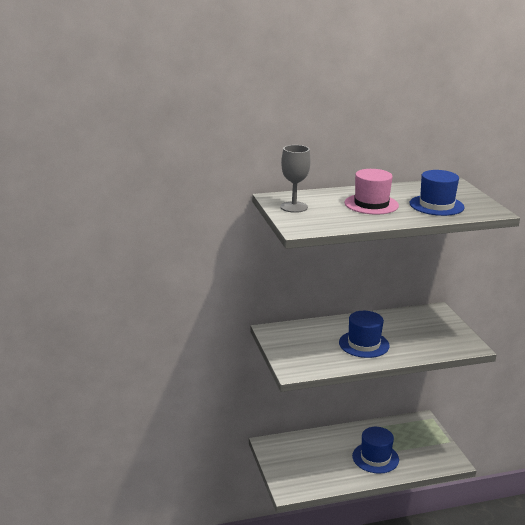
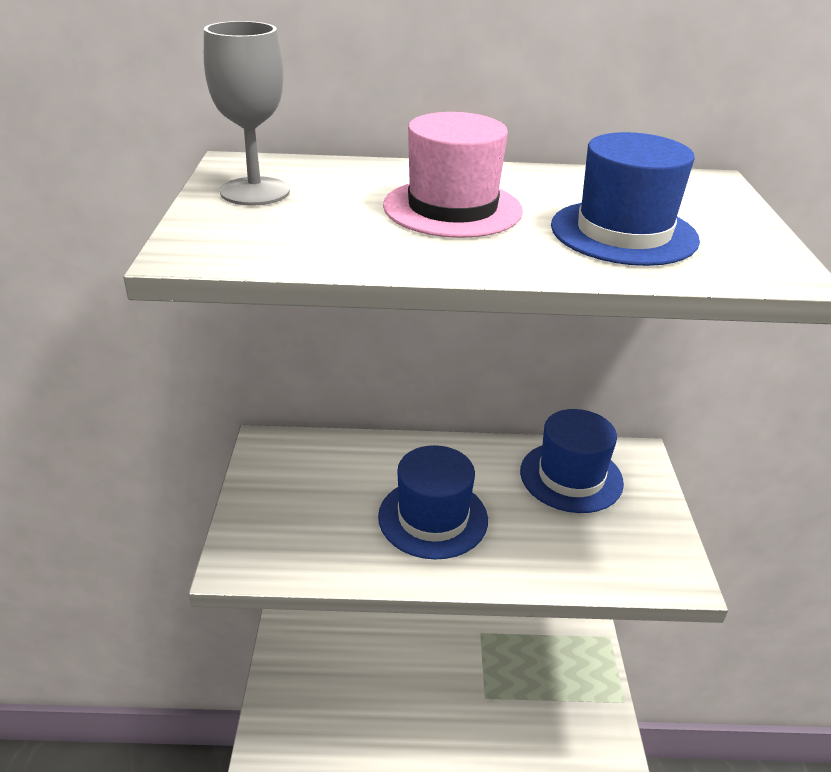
camera: 15 degrees right, 10 degrees up
blue hat [352,427,399,474] -> blue hat moved to [520,409,624,513]

